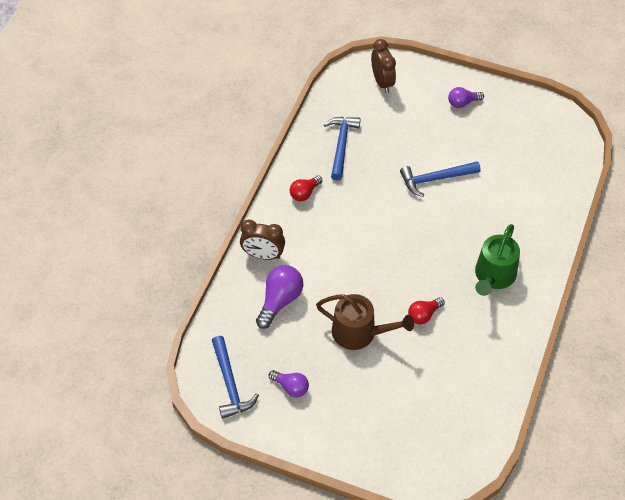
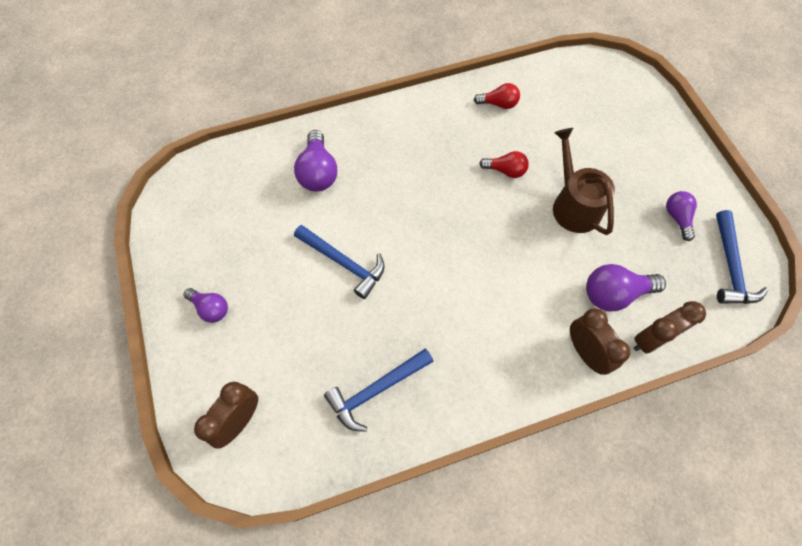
camera: 130 degrees left, 10 degrees up
blue hammer [212,336,259,419] -> blue hammer turned 150 degrees clockwise [716,210,768,304]
red light bulb [290,175,323,202] -> red light bulb moved to [474,83,520,109]
green watering can [475,224,520,296] -> none
none -> purple light bulb [294,130,337,192]
none -> brown clock [634,301,706,354]

